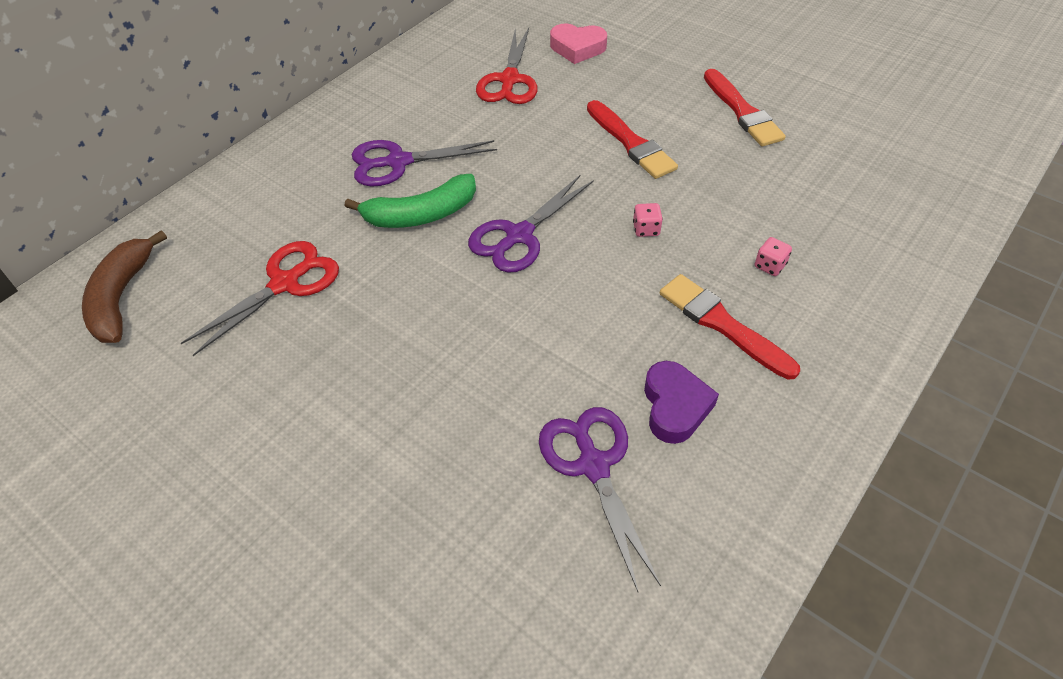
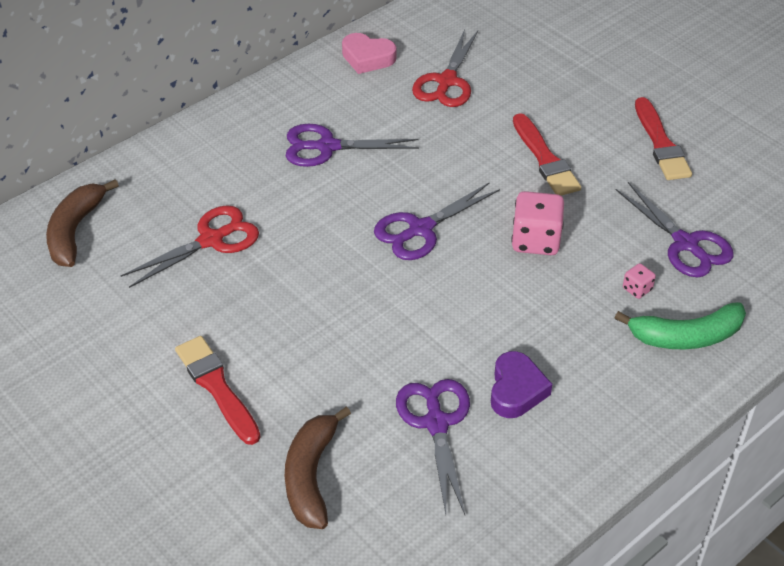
camera: 10 degrees right, 5 degrees down
green banana [344,174,476,228] -> green banana moved to [615,302,746,349]
pink heart [550,23,607,64] -> pink heart moved to [342,33,396,74]
pink dice [633,203,663,237] -> pink dice [511,191,564,255], size x2.06
red brush [660,274,800,379] -> red brush moved to [175,336,260,445]
none -> brown banana [285,406,351,529]
none -> purple scissors [616,182,734,277]

